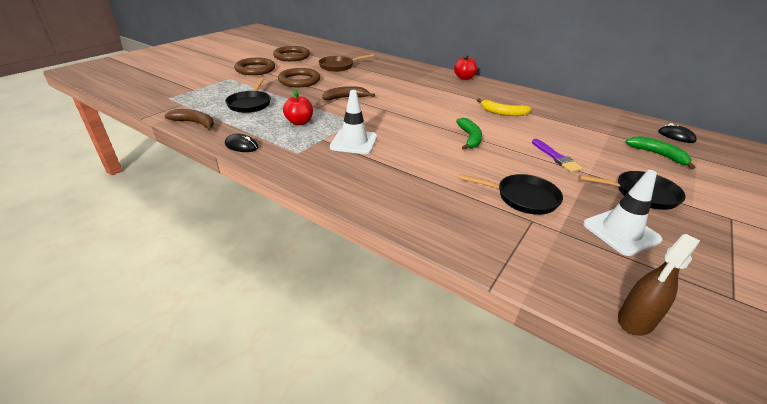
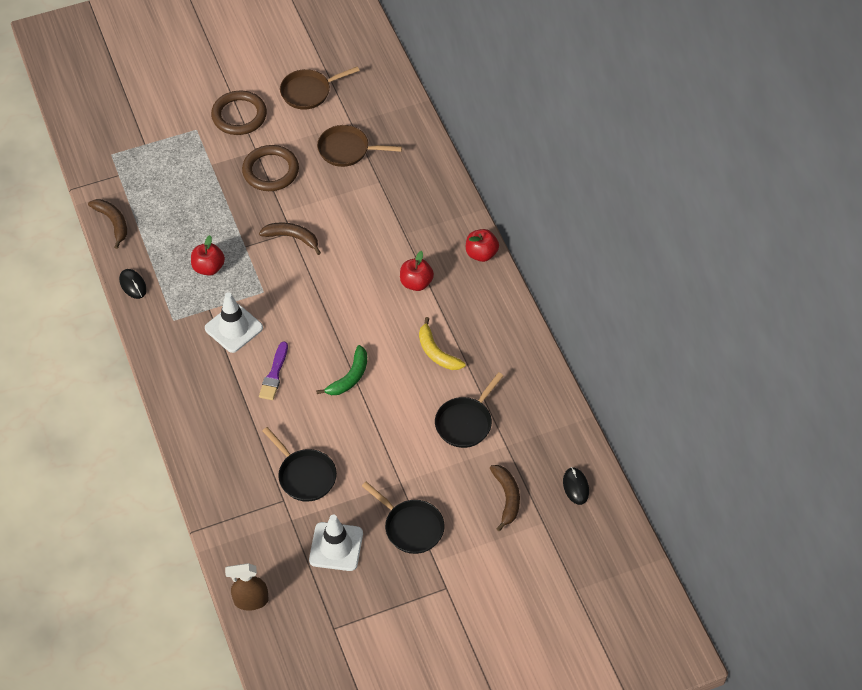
camera: 35 degrees right, 20 degrees up
black pan [225,78,271,113] -> black pan moved to [435,372,504,448]
brown ring [273,46,310,61] -> brown pan [280,66,360,110]
purple brush [532,139,583,172] -> purple brush moved to [259,341,288,400]
green banana [626,136,695,169] -> brown banana [490,465,520,531]
none -> red apple [400,251,434,291]

